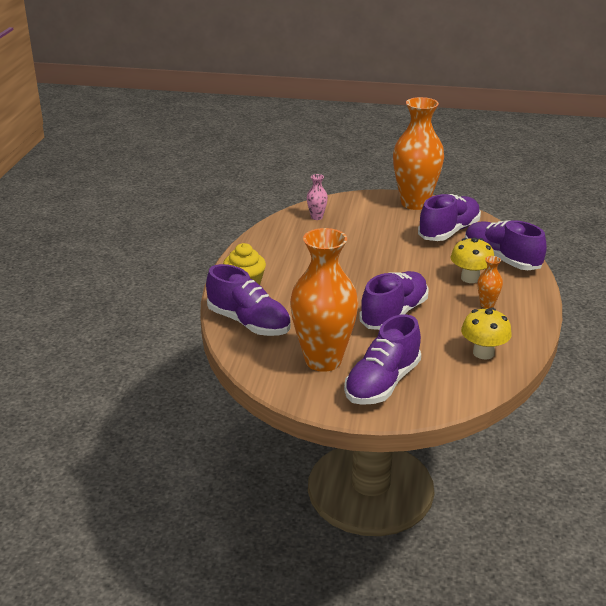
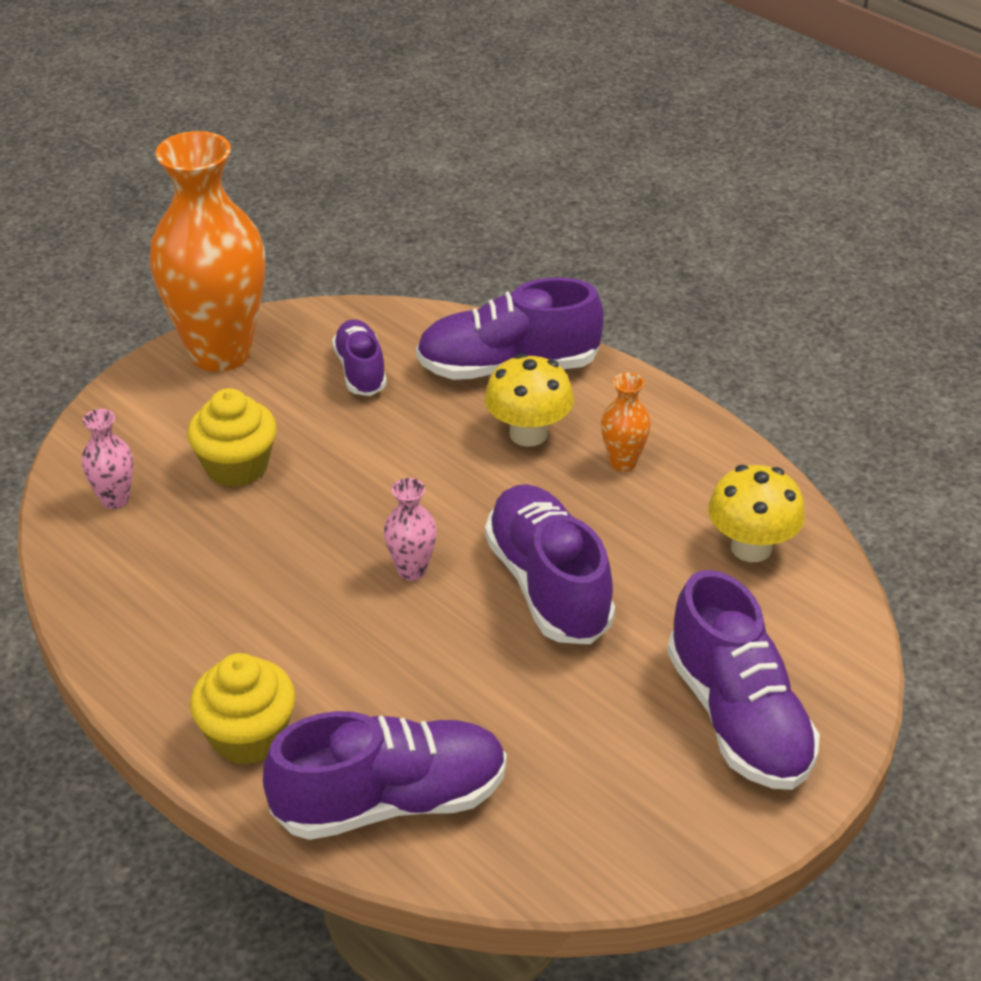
camera: 55 degrees left, 10 degrees up
orange vase [290,228,359,372] -> none
purple shoe [418,194,481,241] -> purple shoe [332,319,387,396], size x0.59
none -> yellow cupcake [187,388,277,487]
none -> pink vase [384,478,437,581]

